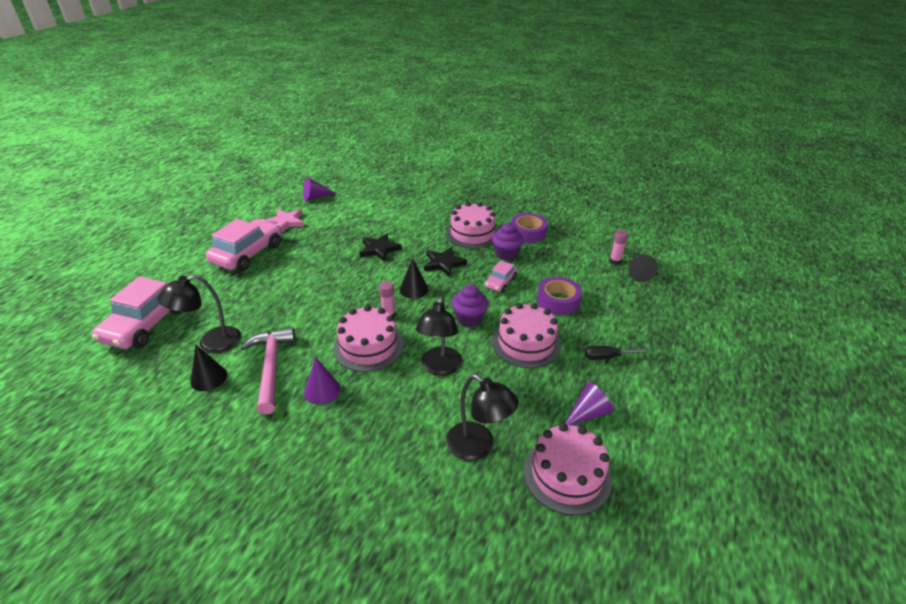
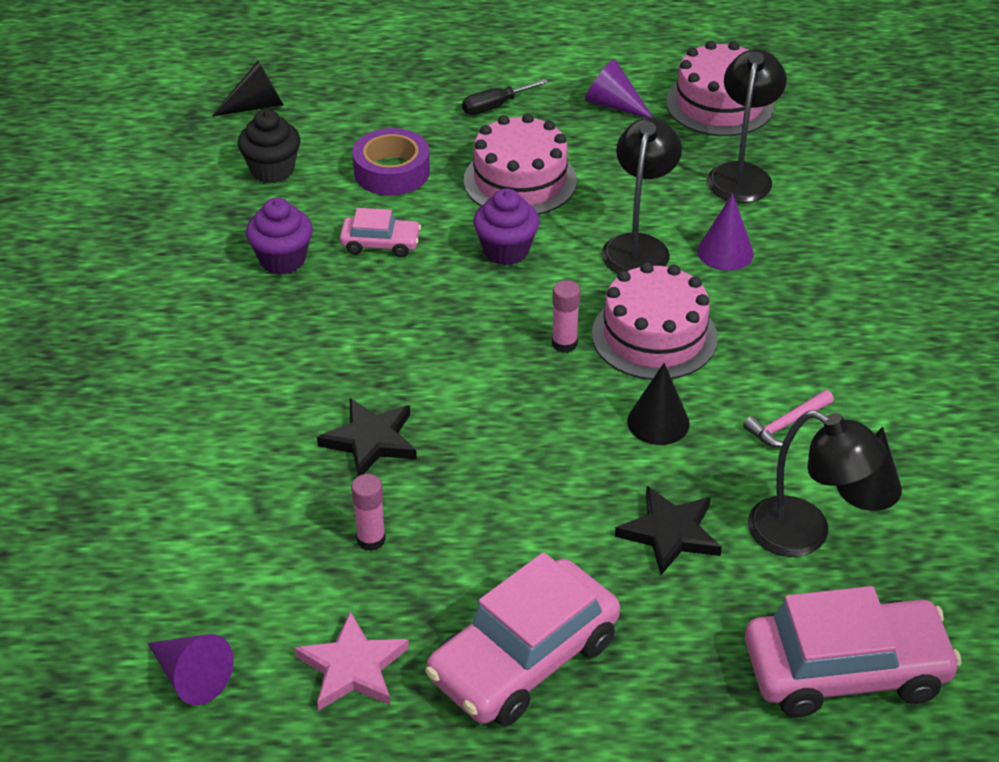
camera: 115 degrees left, 5 degrees up
pink car [206,219,281,271] -> pink car turned 45 degrees counterclockwise [425,552,620,726]
pink hammer [241,327,295,414] -> pink hammer [743,390,834,448], size x0.51
purple cone [304,357,341,404] -> purple cone moved to [697,193,754,271]
black cone [399,258,428,299] -> black cone moved to [627,363,690,445]
black lamp [416,296,462,376] -> black lamp turned 60 degrees counterclockwise [602,118,682,274]
black star [424,247,467,277] -> black star moved to [615,486,722,575]
pink cake [446,202,498,249] -> none
purple tape [511,213,548,243] -> none
black screwdriver [585,346,648,360] -> black screwdriver turned 90 degrees clockwise [462,79,548,115]
pink glue stick [609,230,628,265] -> pink glue stick moved to [351,474,386,551]
none -> black cupcake [238,110,301,183]

